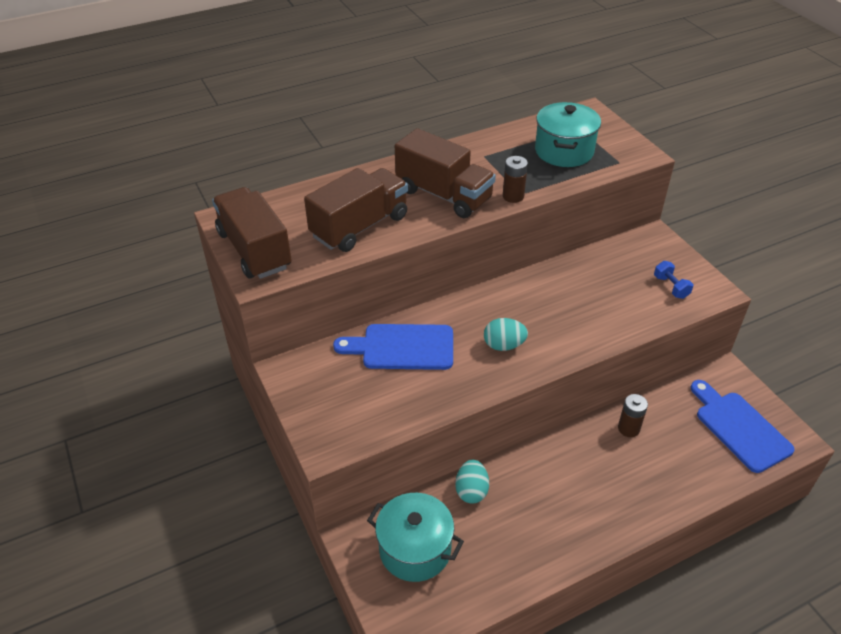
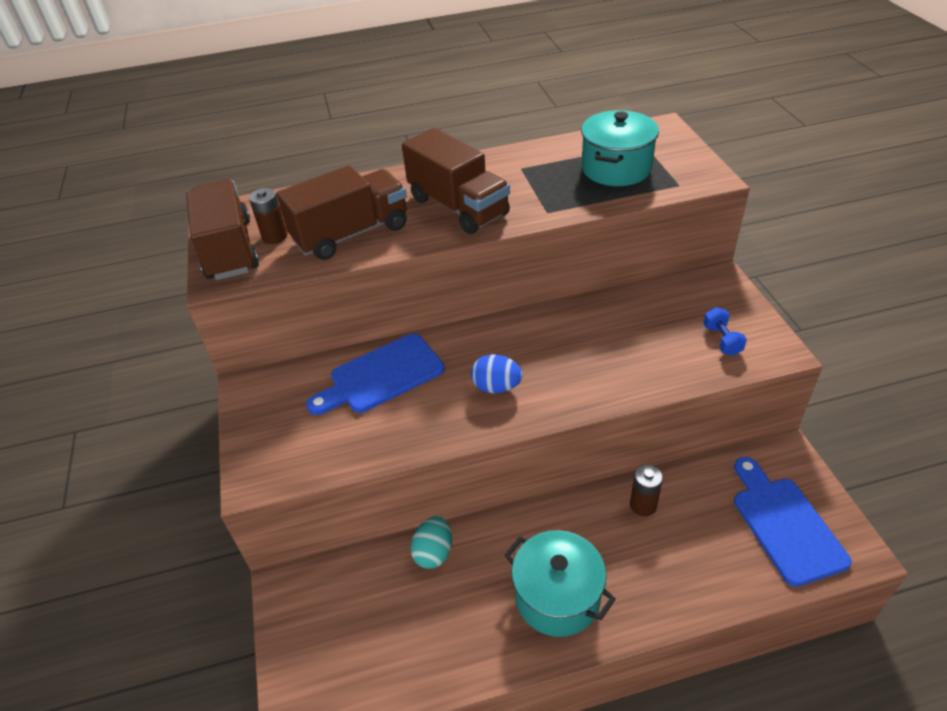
camera: 15 degrees right, 0 degrees up
blue cutting board [333,324,453,370] -> blue cutting board turned 45 degrees counterclockwise [306,334,444,415]
turquoise pot [367,493,464,582] -> turquoise pot moved to [504,530,616,637]
turquoise egg [484,318,528,351] -> blue egg [471,354,523,394]
brown battery [503,156,528,203] -> brown battery moved to [249,188,287,244]

